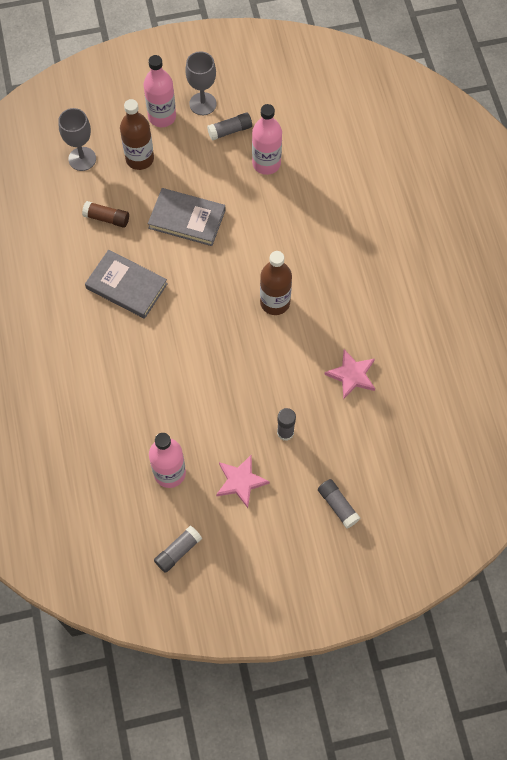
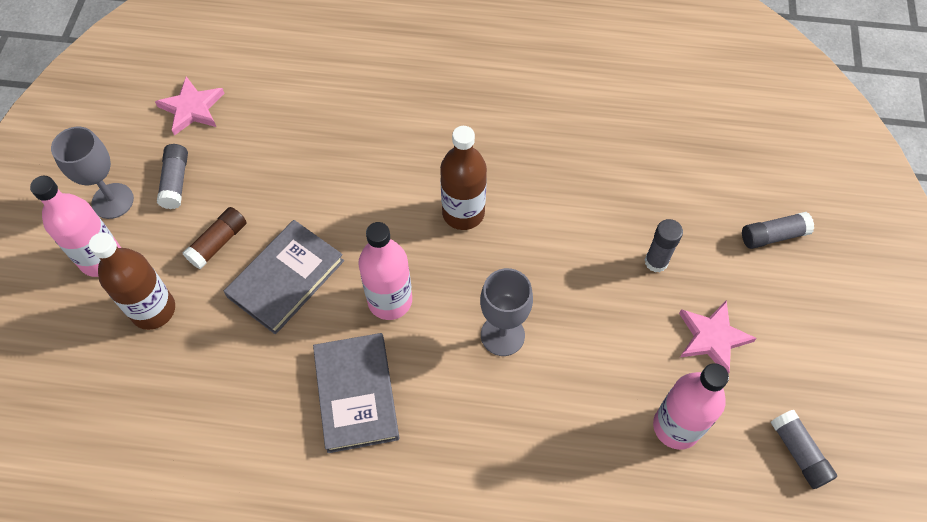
camera: 70 degrees left, 5 degrees down
grey goblet [58,108,96,171] -> grey goblet moved to [480,268,533,356]
brown glue stick [82,201,129,228] -> brown glue stick moved to [183,207,247,269]
grey book [85,250,168,319] -> grey book turned 60 degrees counterclockwise [313,333,399,453]
pink bottle [252,104,282,175] -> pink bottle moved to [358,222,412,320]
pink star [324,349,375,399] -> pink star moved to [155,76,225,136]

